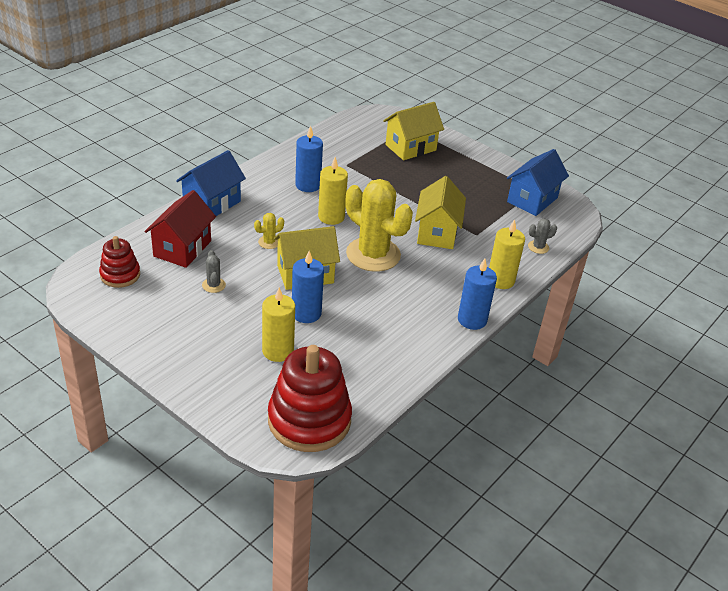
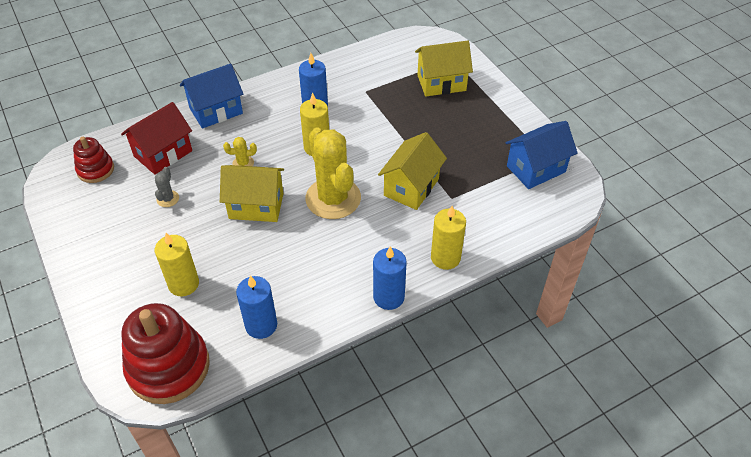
camera: 25 degrees right, 10 degrees up
blue candle [292,251,324,323] -> blue candle moved to [236,276,277,339]
grey cactus [528,219,557,254] -> none

